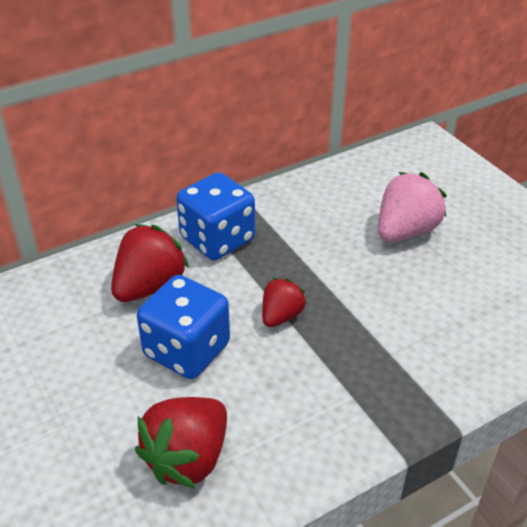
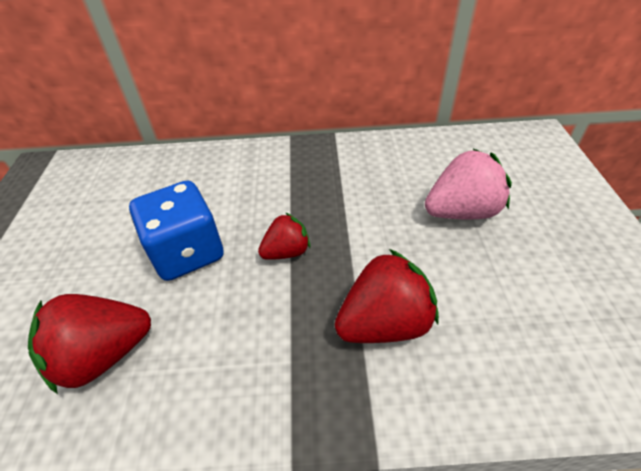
camera: 30 degrees right, 5 degrees up
red strawberry [111,224,189,302] -> red strawberry moved to [335,249,439,343]
blue dice [176,172,255,260] -> none

